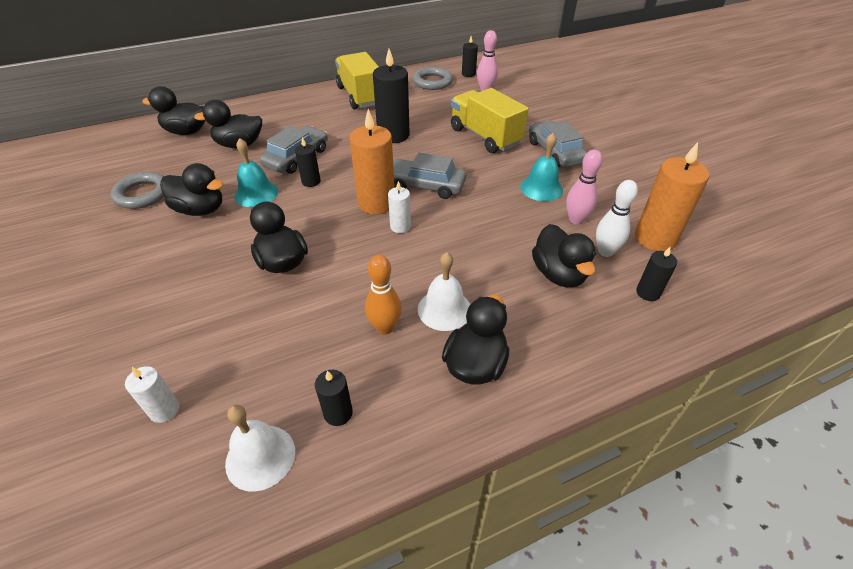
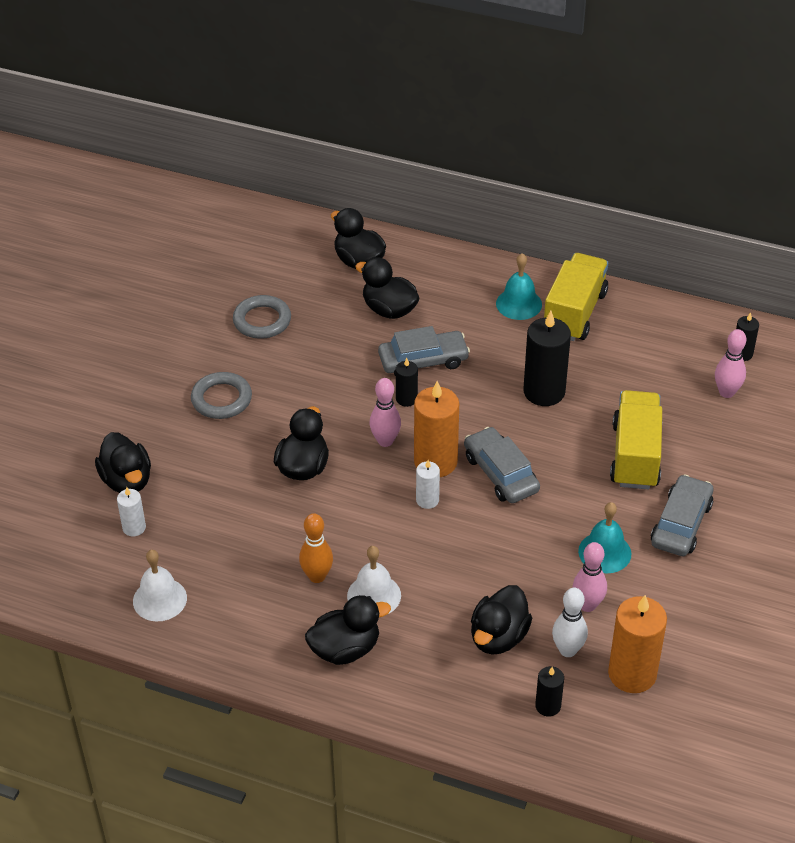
camera: 45 degrees right, 0 degrees up
black duck [160,163,223,216] -> black duck moved to [95,432,151,493]
turquoise bell [234,138,278,207] -> turquoise bell moved to [496,253,542,320]
black candle [315,370,353,426] -> none
grey ring [413,67,453,90] -> grey ring moved to [191,372,252,419]
none -> pink bowling pin [370,378,401,447]

